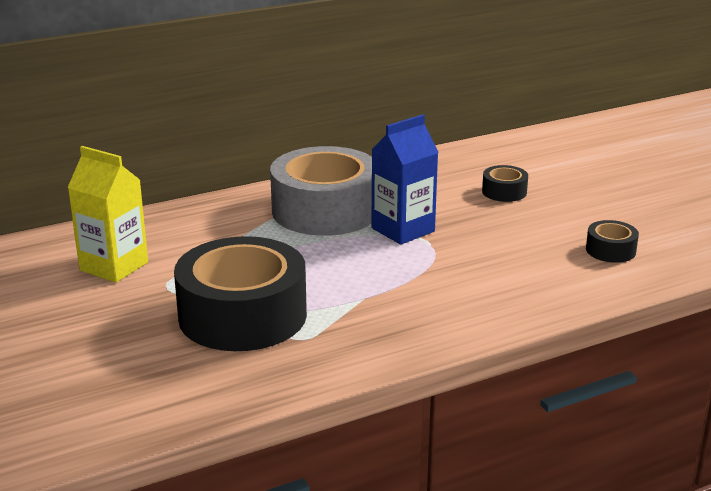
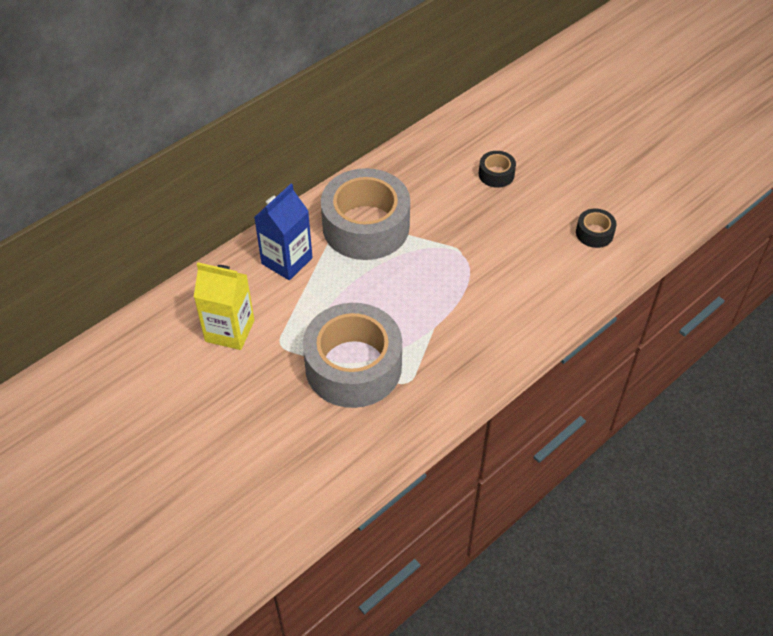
camera: 15 degrees left, 25 degrees up
black tape [174,236,307,351] -> grey tape [303,303,402,408]
blue carton [371,114,439,245] -> blue carton moved to [254,184,313,280]

